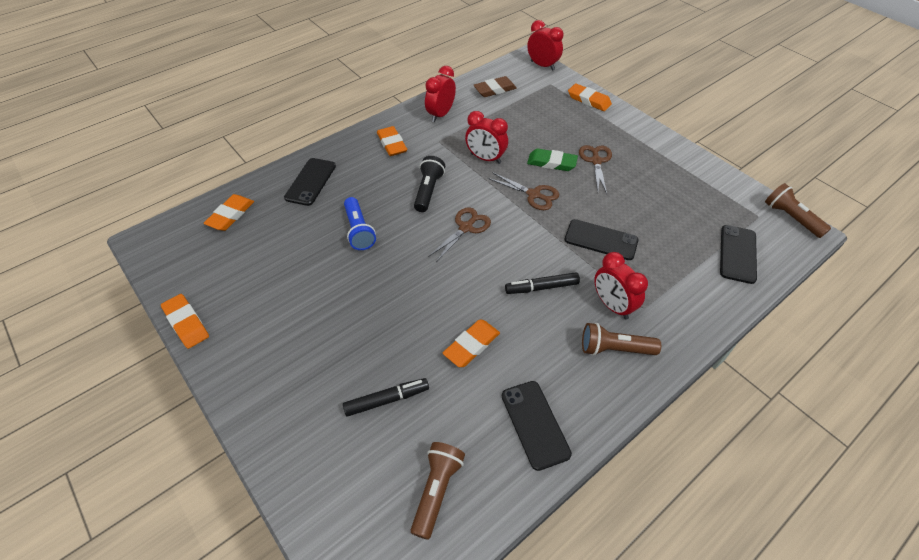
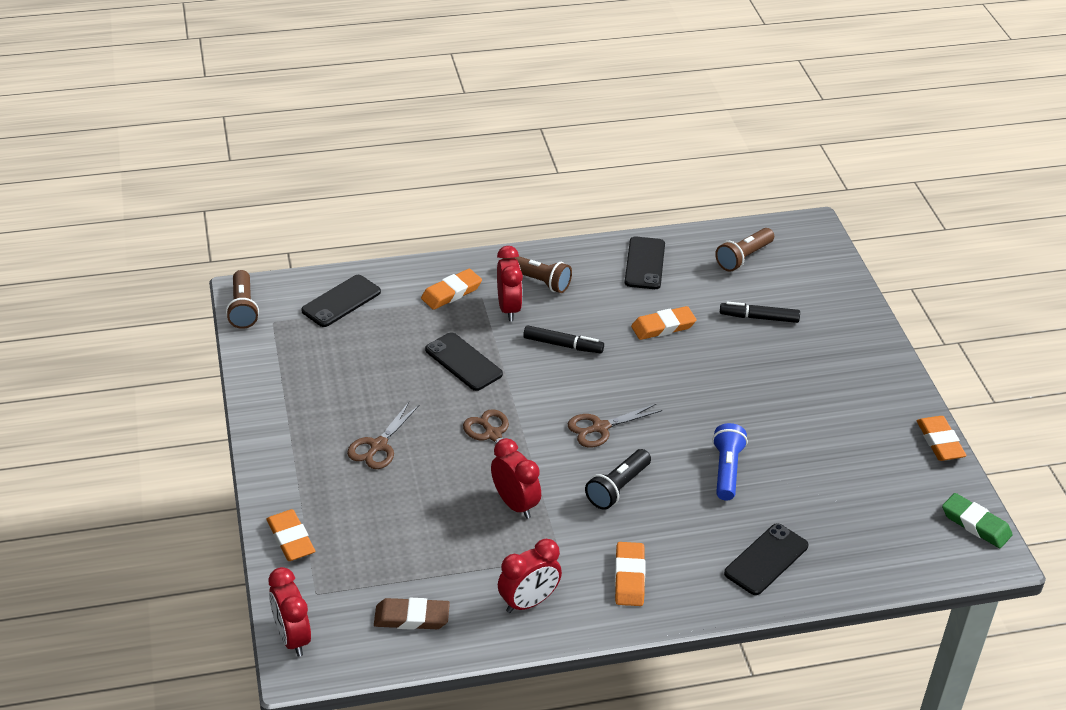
camera: 155 degrees left, 10 degrees down
orange eraser [204,194,254,231] -> orange eraser moved to [421,269,482,310]
green eraser [527,148,578,171] -> green eraser moved to [942,493,1013,548]

